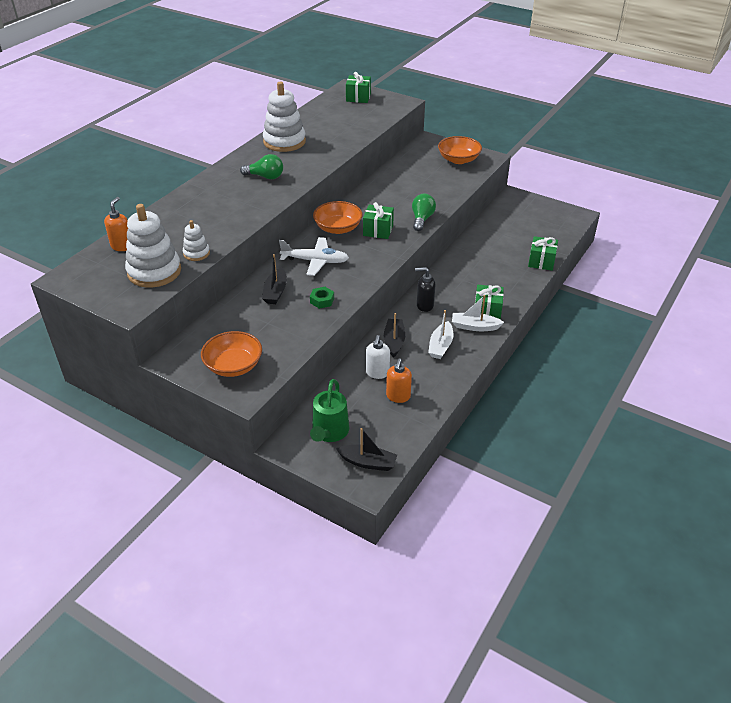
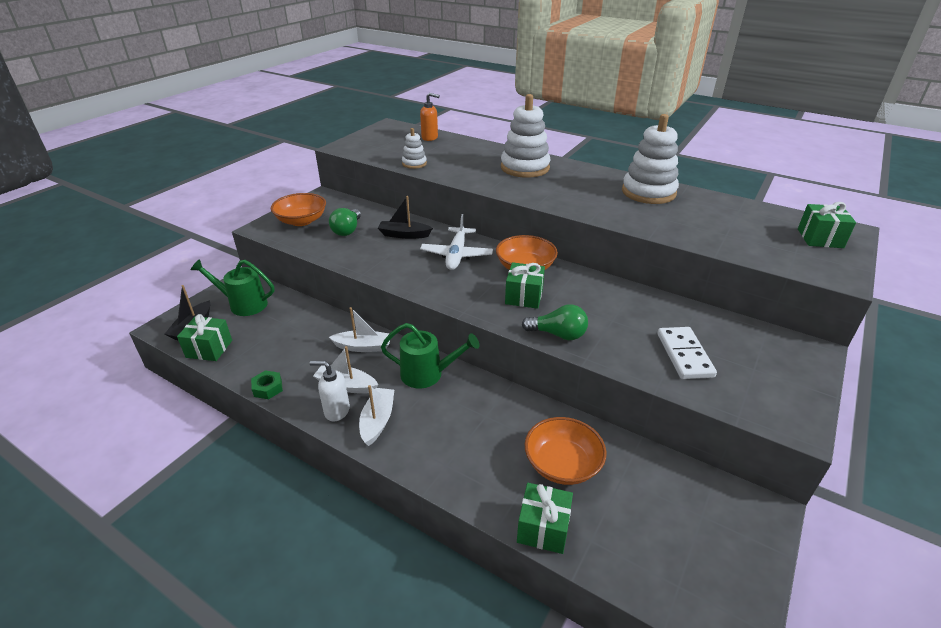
camera: 90 degrees right, 5 degrees down
white stacking toy [125,204,181,288] -> white stacking toy moved to [501,94,551,178]
green light bulb [240,154,283,179] -> green light bulb moved to [329,208,361,236]
green nut [310,287,334,309] -> green nut moved to [251,370,283,399]
white soap dispenser [366,335,390,379] -> white soap dispenser moved to [310,361,350,421]
black boat [384,313,405,358] -> white boat [329,307,390,352]
orange soap dispenser [386,358,412,403] -> none
black soap dispenser [415,267,435,312] -> green watering can [381,323,480,388]
orange bowl [438,136,482,164] -> orange bowl moved to [525,417,607,485]
green gift [475,285,504,319] -> green gift moved to [177,314,232,361]
none -> white domino [657,327,717,379]

